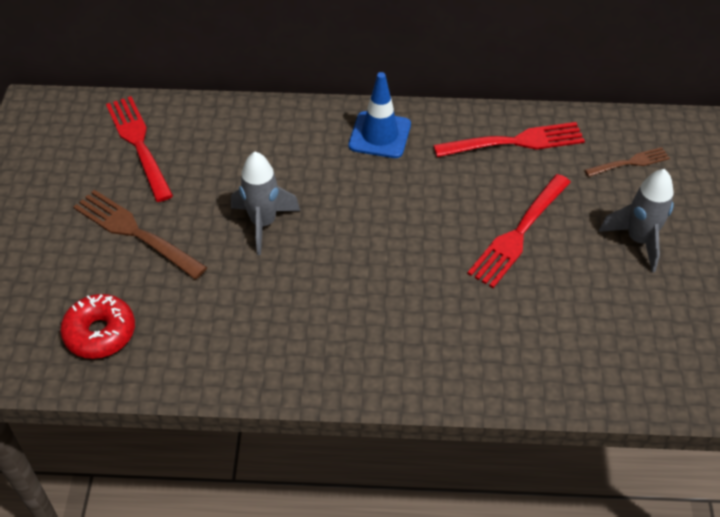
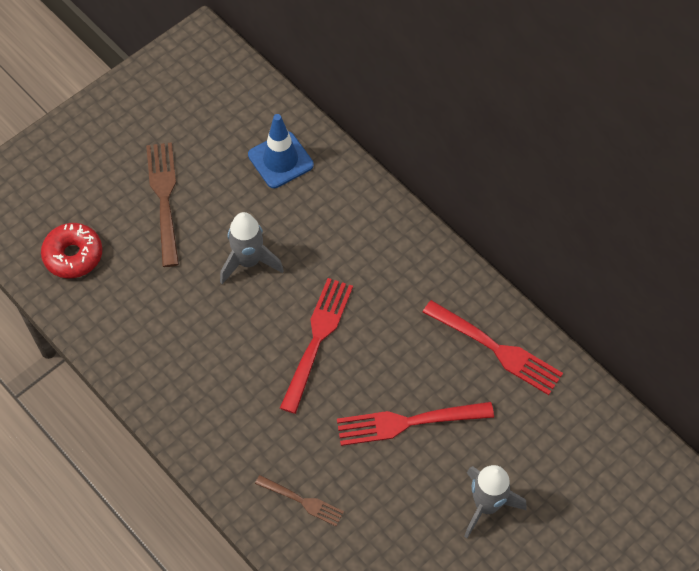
camera: 45 degrees right, 10 degrees up
red fork [106,96,173,202] -> red fork moved to [280,278,353,414]
blue traffic cone [349,72,411,158] -> blue traffic cone moved to [248,114,314,188]
brown fork [585,147,670,177] -> brown fork moved to [255,475,344,526]

